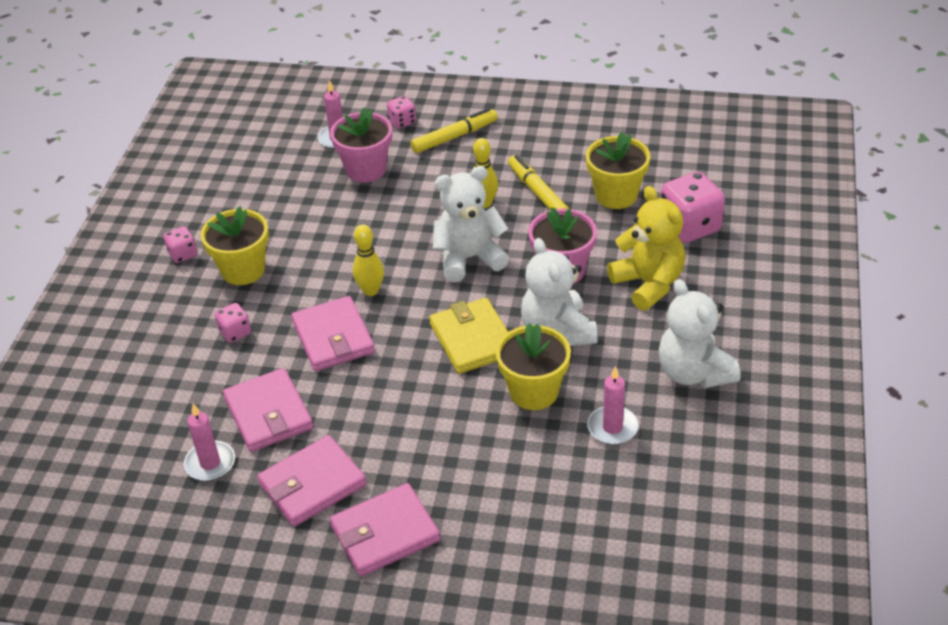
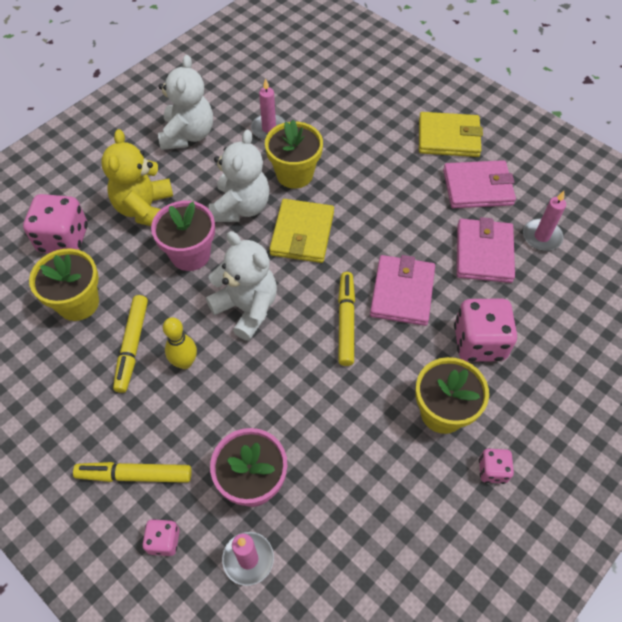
camera: 150 degrees left, 15 degrees up
pink dice [215,303,251,343] -> pink dice [454,298,517,362], size x1.94
pink wallet [330,483,440,577] -> yellow wallet [419,112,483,157]
yellow bowling pin [353,225,384,296] -> yellow marker [338,272,355,366]
white teddy bear [433,166,509,282] -> white teddy bear turned 150 degrees counterclockwise [206,231,277,341]

